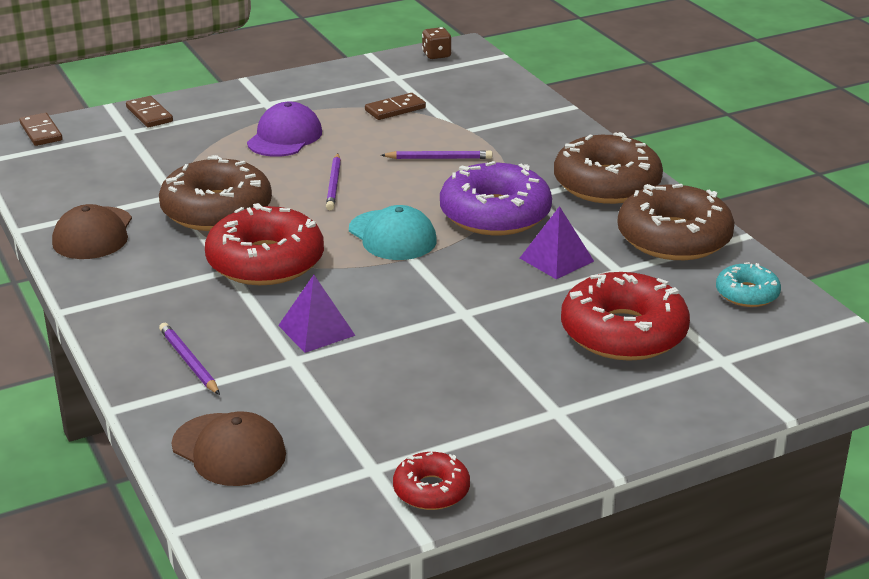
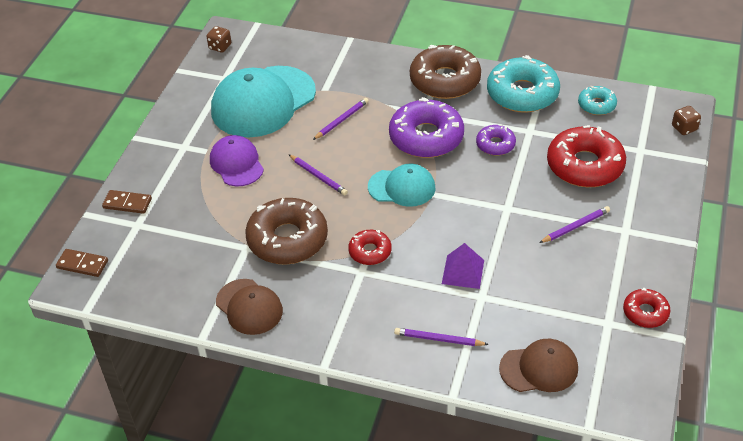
camera: 45 degrees left, 15 degrees up
red donut [205,203,324,285] -> red donut [348,230,392,265], size x0.52
brown domino [365,93,426,120] -> turquoise cap [211,66,316,137]
purple pyramid [520,206,594,279] -> purple donut [476,125,516,156]
brown donut [617,184,735,260] -> turquoise donut [487,55,560,113]
none -> purple pencil [539,206,610,243]
none -> brown dice [672,106,701,135]

